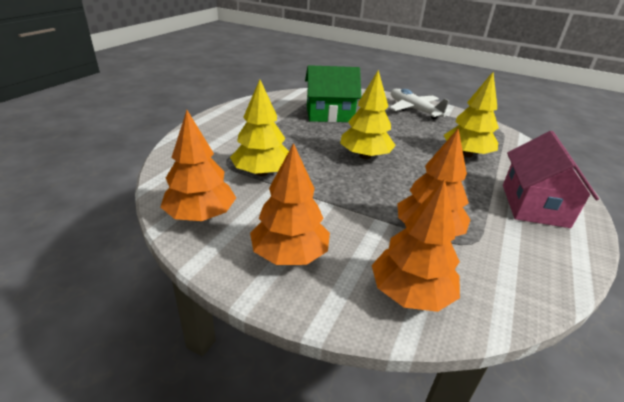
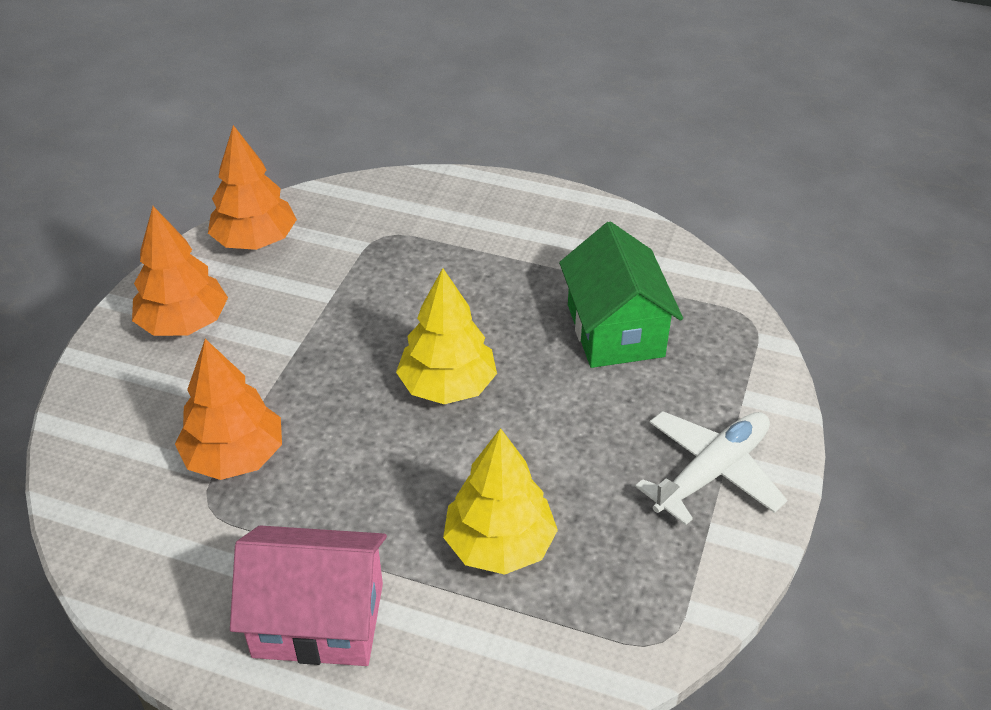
camera: 85 degrees right, 10 degrees up
yellow tree [230,80,289,176] -> none
orange tree [372,179,460,312] -> none

